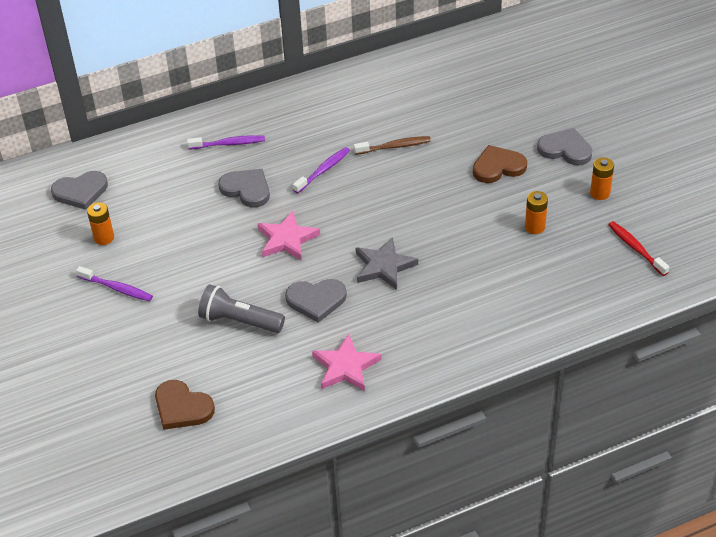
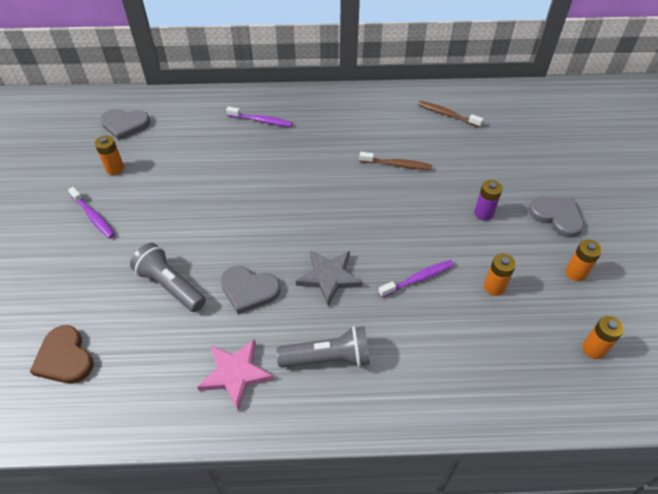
camera: 20 degrees right, 5 degrees up
grey heart [218,169,270,207] -> none
pink star [258,211,320,261] -> none
purple toothbrush [293,147,350,193] -> purple toothbrush moved to [378,260,454,298]
brown heart [473,145,527,183] -> purple battery [474,180,502,221]
red toothbrush [608,221,669,276] -> orange battery [582,316,624,359]
none -> grey flashlight [276,326,370,368]
none -> brown toothbrush [418,101,483,128]

